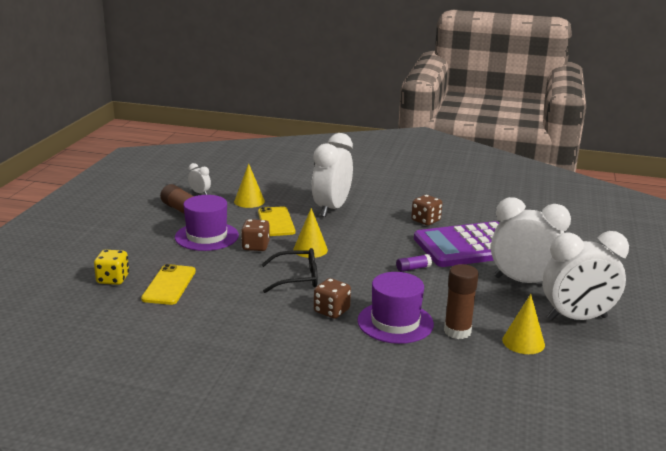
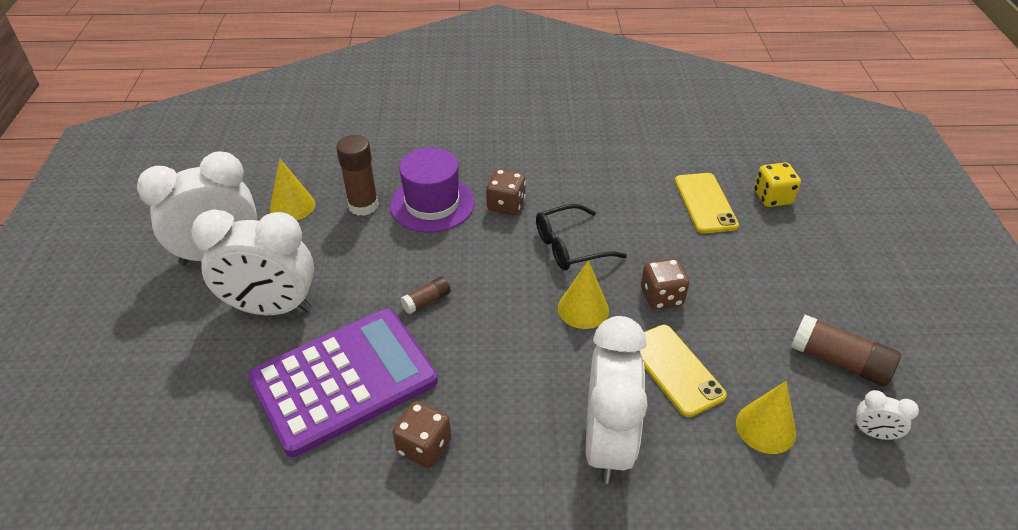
camera: 165 degrees right, 20 degrees up
purple hat [175,195,239,251] -> none
purple glue stick [396,254,432,272] -> brown glue stick [400,277,451,314]

